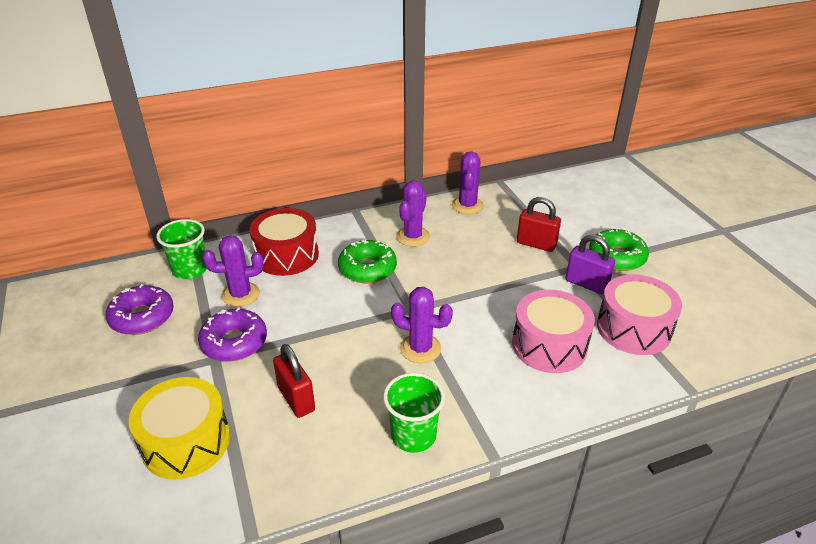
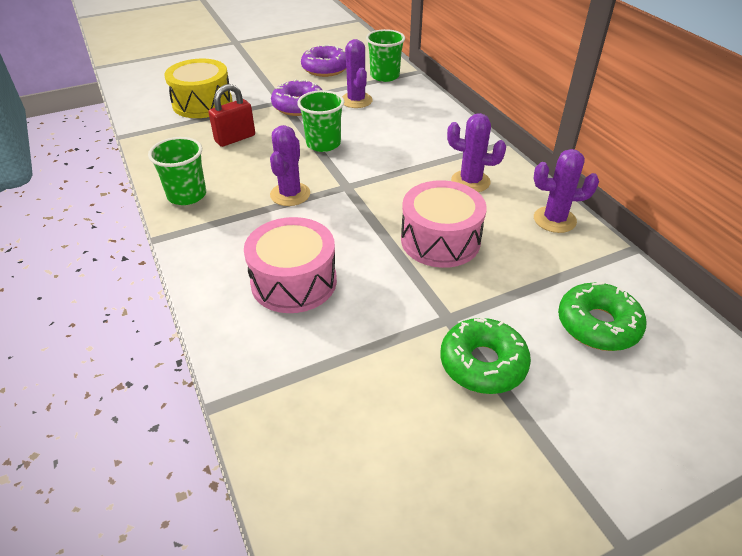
camera: 85 degrees right, 5 degrees up
red drum [249,208,319,276] -> none
green donut [338,240,397,283] -> green donut moved to [558,282,646,351]
red padlock [517,197,561,252] -> none
purple padlock [565,235,615,294] -> none
pink drum [597,274,682,355] -> pink drum moved to [401,180,487,268]
none -> green cup [297,90,344,152]

